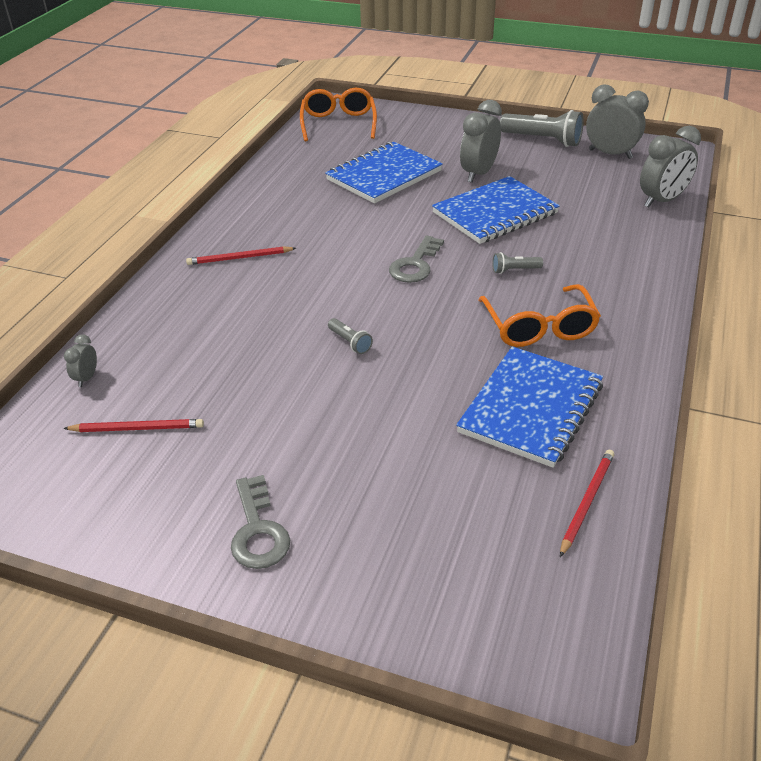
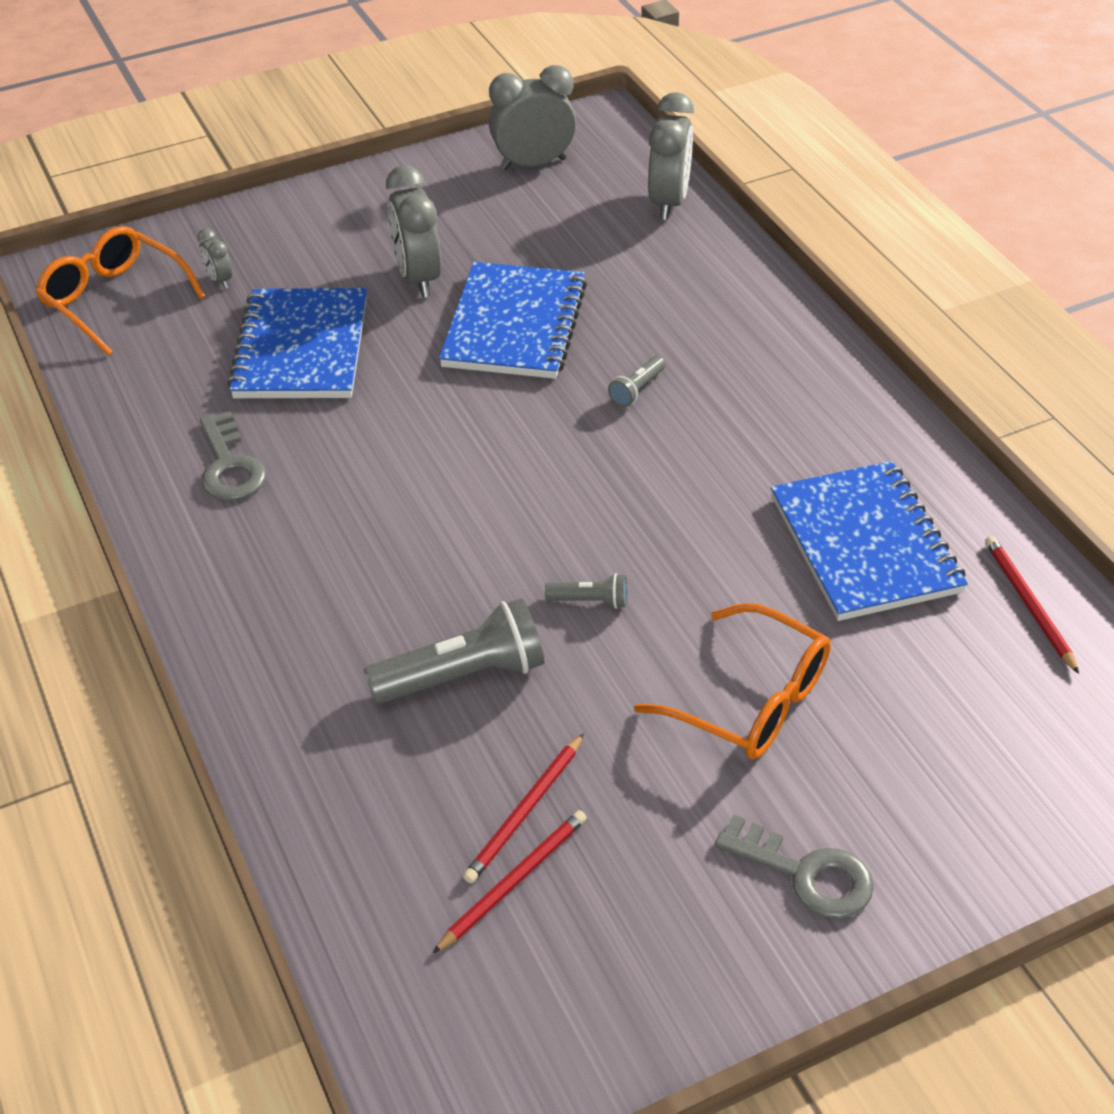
camera: 45 degrees left, 5 degrees up
grey clock [64,334,97,387] -> grey clock moved to [197,228,232,289]
red pencil [186,246,296,265] -> red pencil moved to [463,733,584,884]
grey key [389,235,444,283] -> grey key moved to [200,411,266,501]
orange glasses [478,284,601,347] -> orange glasses moved to [634,603,831,760]
grey flashlight [500,110,584,147] -> grey flashlight moved to [364,598,545,704]

